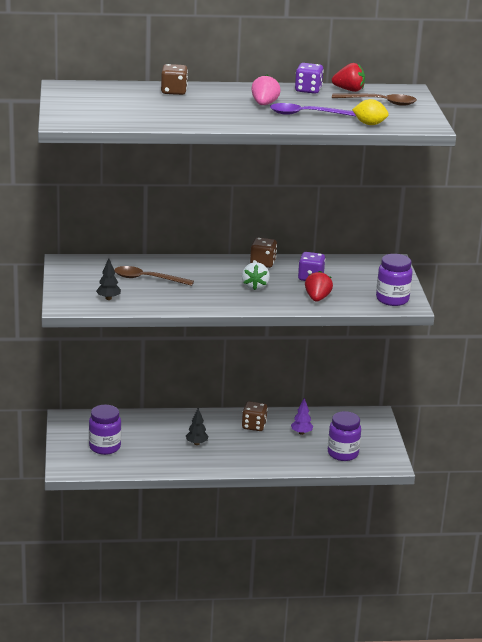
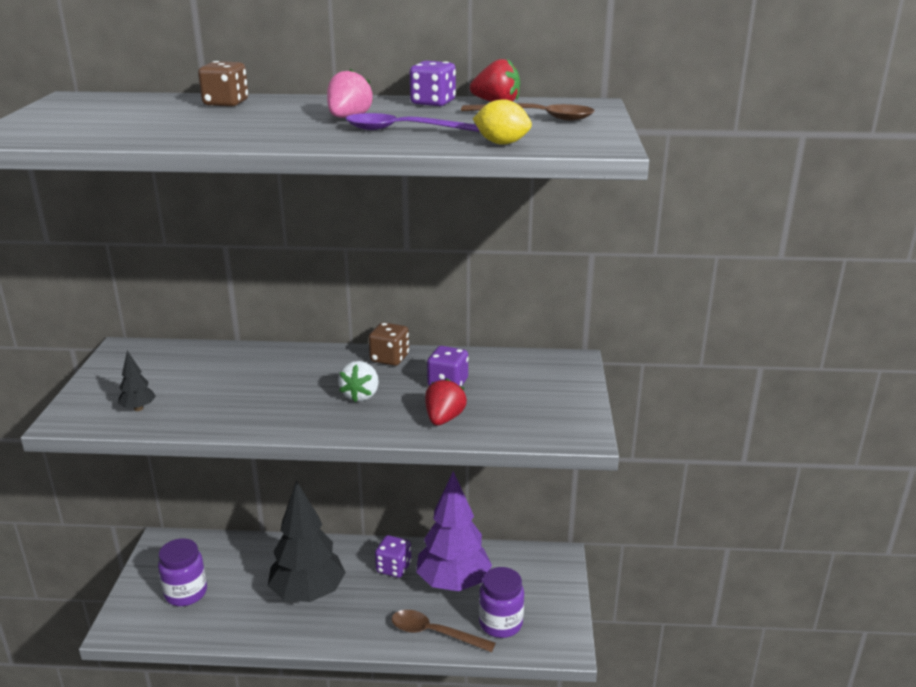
camera: 10 degrees right, 0 degrees up
brown spoon [114,266,194,286] -> brown spoon moved to [391,610,495,652]
black tree [186,408,209,445] -> black tree [268,481,346,602], size x2.48
brown dice [242,401,268,431] -> purple dice [375,535,411,578]
purple tree [291,398,314,435] -> purple tree [416,471,492,591], size x2.48
purple jar [376,254,413,306] -> none

